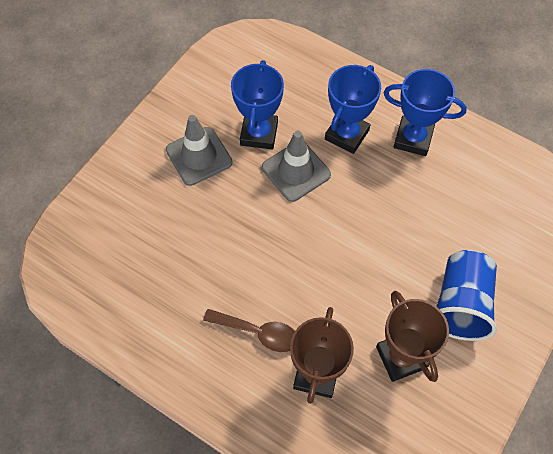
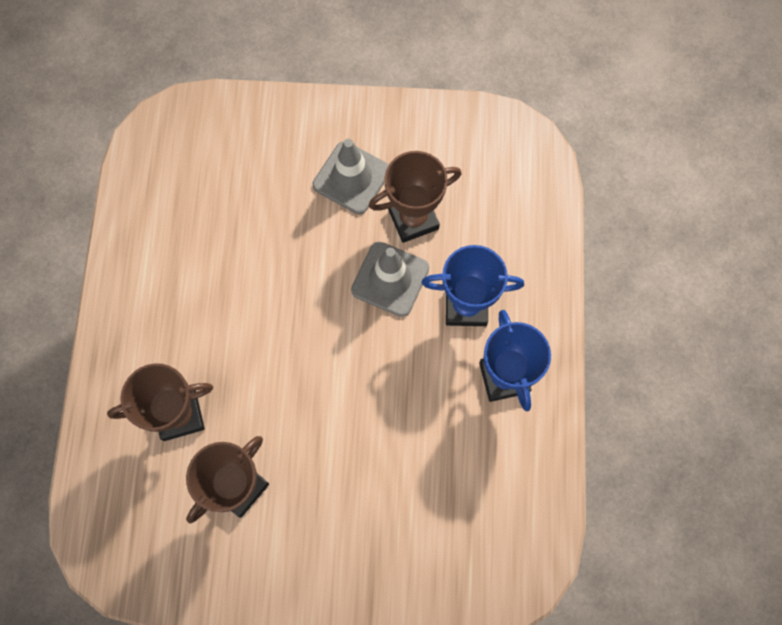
camera: 60 degrees right, 10 degrees up
brown spoon [203,309,295,352] -> none
blue trophy [231,60,284,149] -> brown trophy [369,151,462,243]
blue cup [437,250,497,341] -> none

